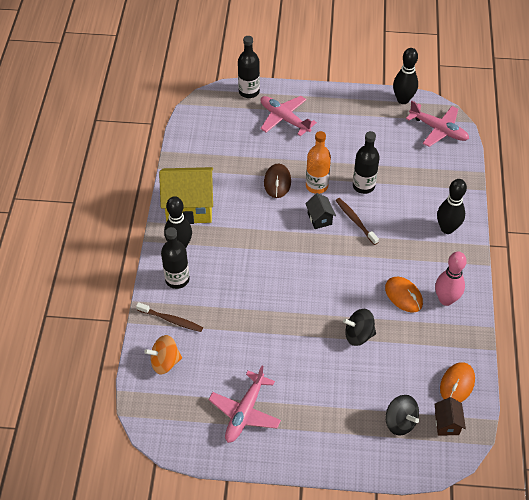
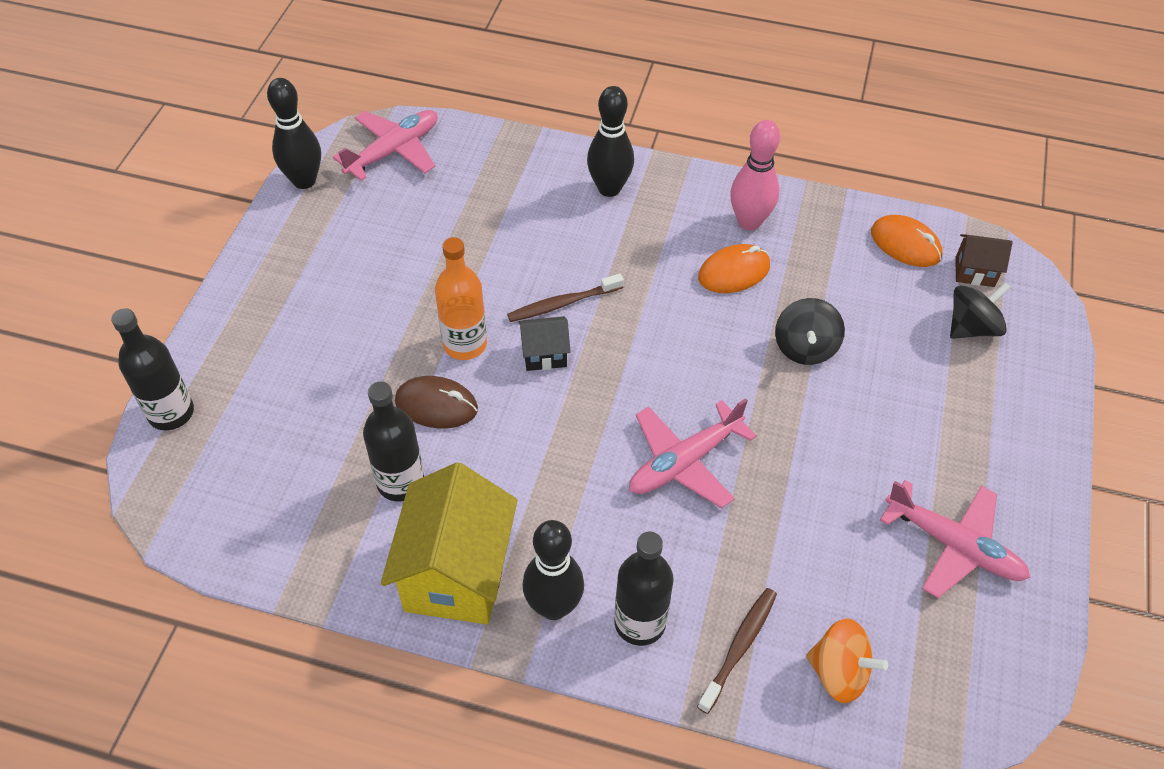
camera: 80 degrees left, 0 degrees up
orange spinning top [144,335,182,374] -> orange spinning top turned 60 degrees counterclockwise [806,618,888,703]
pink plane [260,96,317,136] -> pink plane moved to [629,398,757,508]
black bottle [353,131,380,194] -> black bottle moved to [363,381,424,502]

